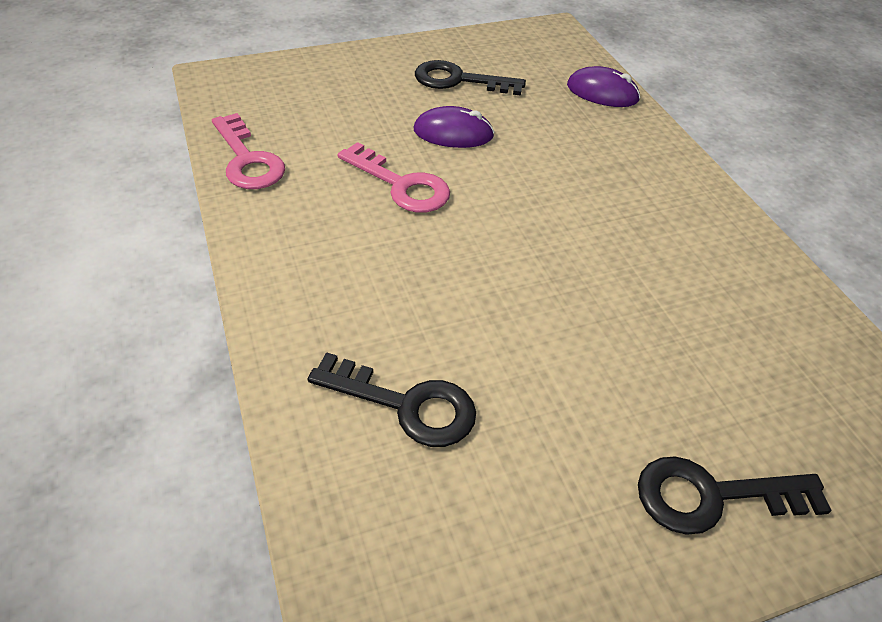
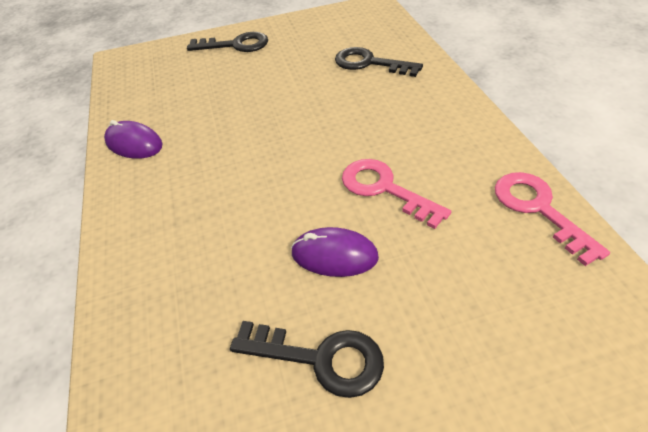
camera: 170 degrees left, 0 degrees up
purple mouse [567,66,640,107] -> purple mouse moved to [104,120,162,159]

